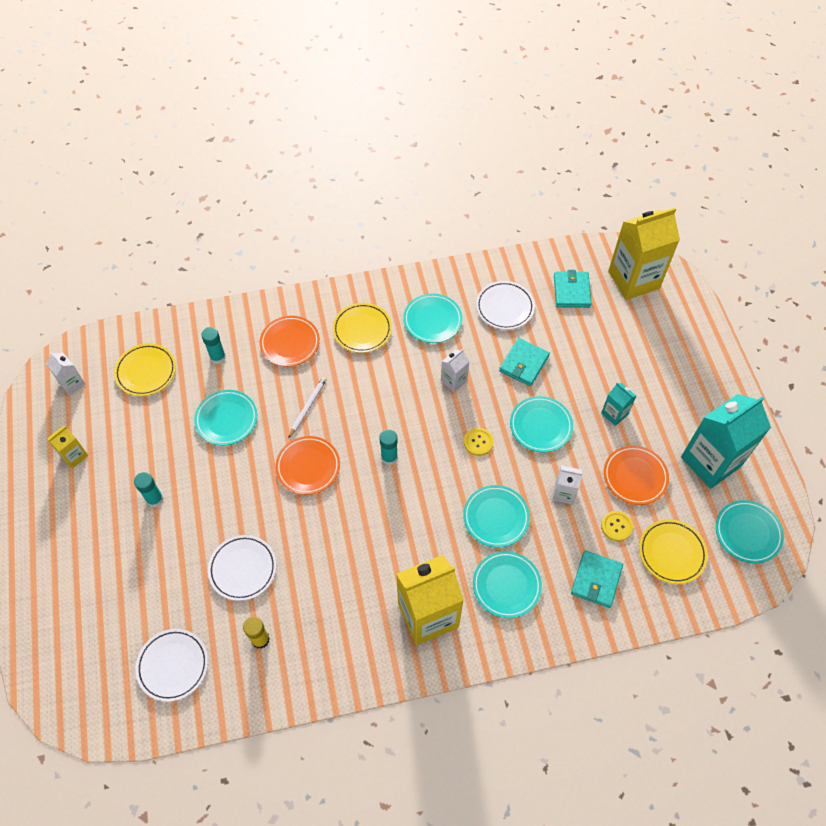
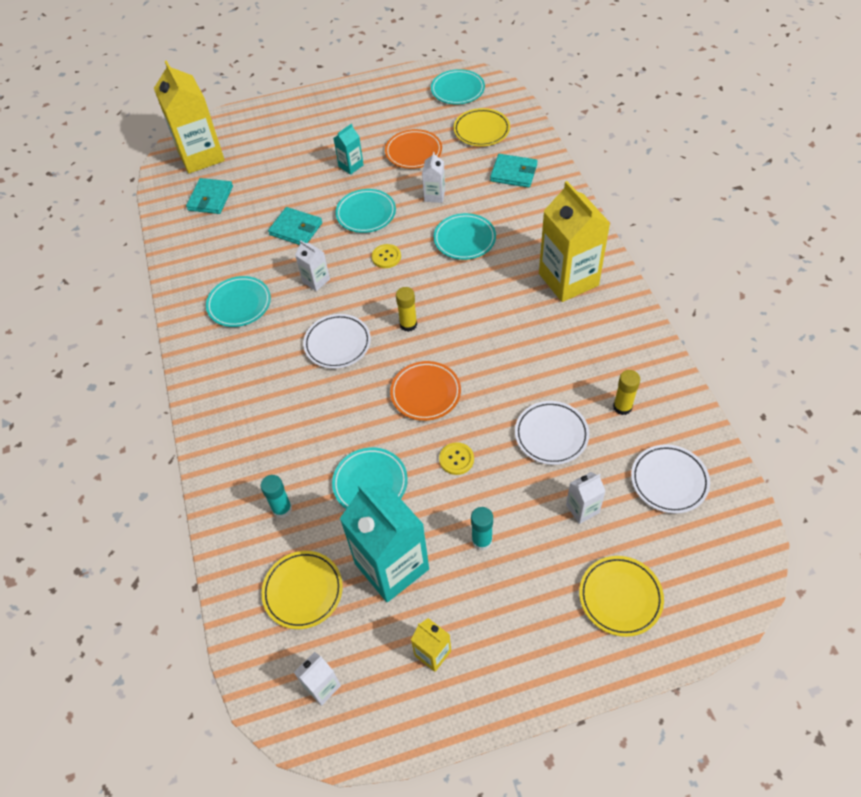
camera: 90 degrees left, 5 degrees down
orange plate [260,316,320,367] -> none
white pencil [288,377,327,438] -> none
yellow plate [333,303,392,353] -> yellow plate moved to [579,556,664,637]
turquoise glue stick [379,429,398,465] -> yellow glue stick [396,287,417,332]
turquoise plate [473,551,542,618] -> none
white plate [476,281,535,330] -> white plate moved to [303,314,371,369]
turquoise wallet [554,270,592,308] -> turquoise wallet turned 75 degrees counterclockwise [186,178,233,214]
yellow button [601,511,633,541] -> yellow button moved to [439,442,474,475]
turquoise carton [681,394,771,489] -> turquoise carton moved to [340,484,429,602]
none -> white carton [566,472,606,524]

